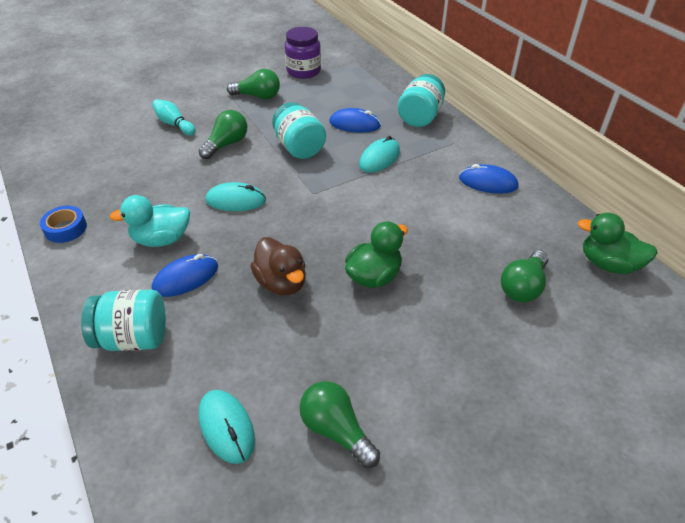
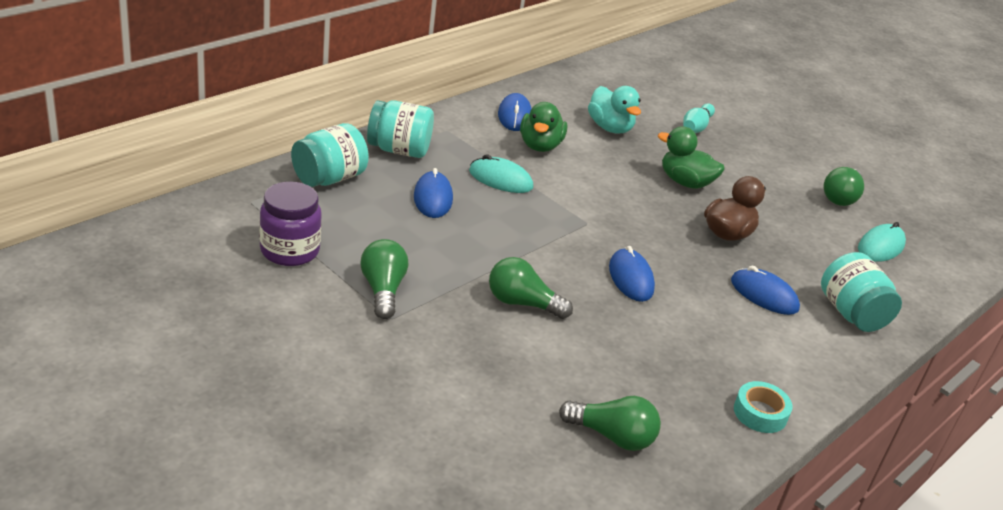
camera: 110 degrees left, 10 degrees down
blue tape [40,206,87,243] -> turquoise tape [734,381,792,433]
turquoise duck [110,195,190,247] -> turquoise duck moved to [588,86,641,133]
turquoise bowling pin [152,99,196,136] -> turquoise bowling pin moved to [683,103,715,133]
turquoise mouse [206,182,266,211] -> blue mouse [609,246,655,302]
turquoise jar [272,102,326,159] -> turquoise jar moved to [291,123,369,187]
green light bulb [501,251,549,303] -> green light bulb moved to [559,396,661,451]
green duck [578,213,658,274] -> green duck moved to [520,102,567,152]

